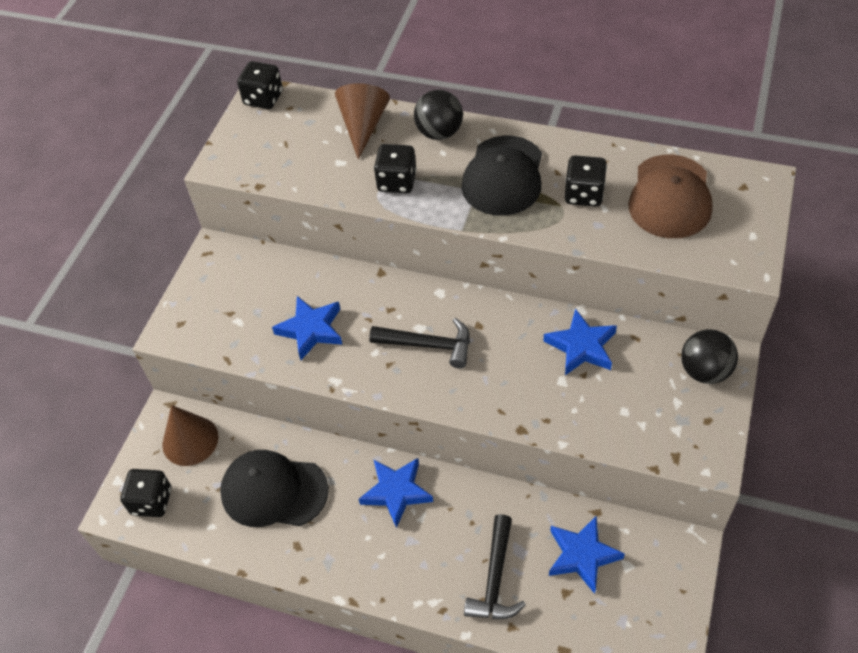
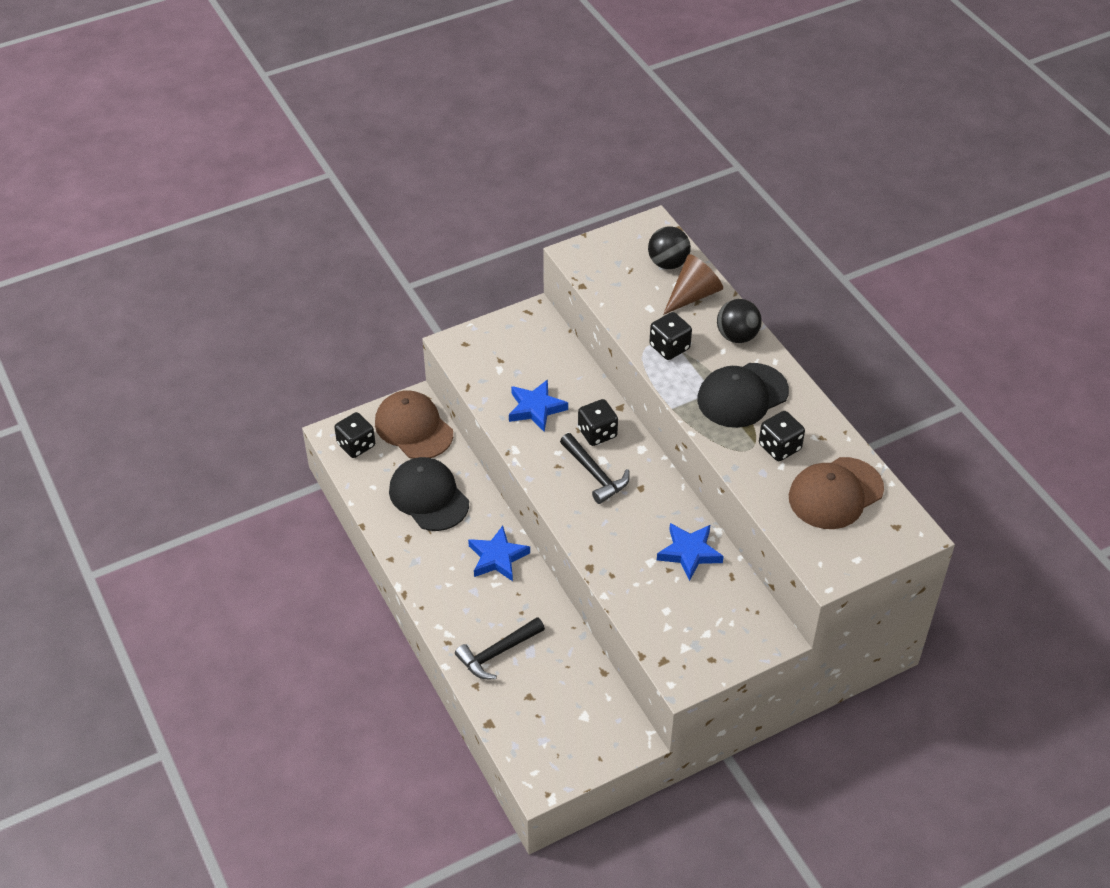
camera: 40 degrees right, 5 degrees down
brown cone [162,405,219,466] -> brown cap [375,390,453,459]
black dice [237,61,283,109] -> black dice moved to [578,399,618,446]
blue star [549,515,625,594] -> none
black ball [681,329,738,384] -> black ball moved to [648,226,691,269]

